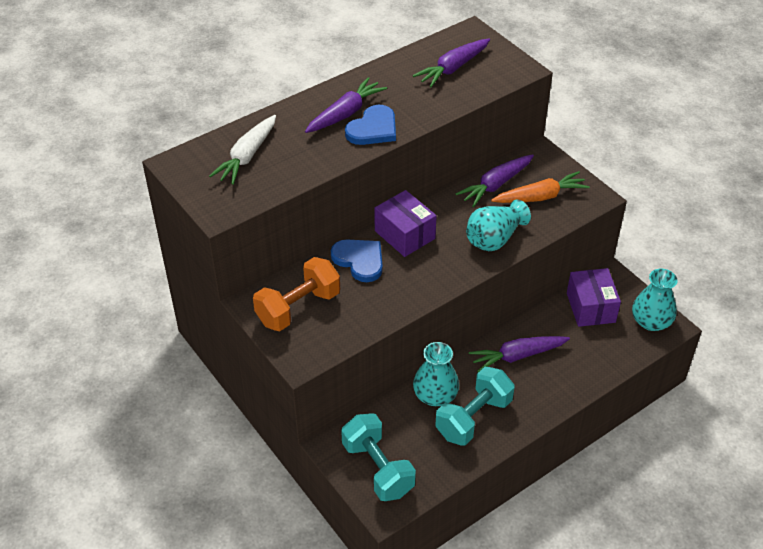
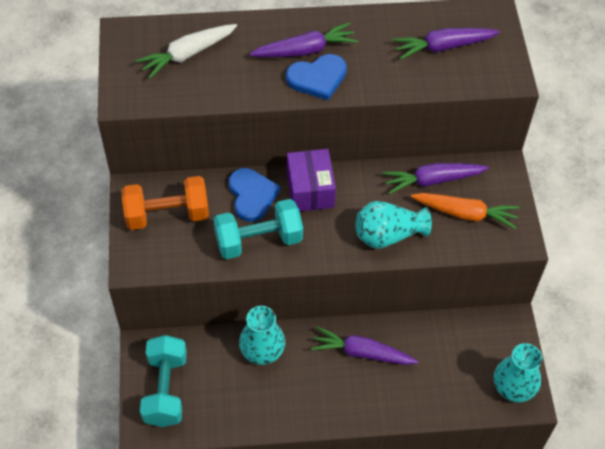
camera: 30 degrees right, 10 degrees up
turquoise dumbbell [435,367,514,446] -> turquoise dumbbell moved to [213,199,303,259]
purple box [567,268,621,327] -> none

